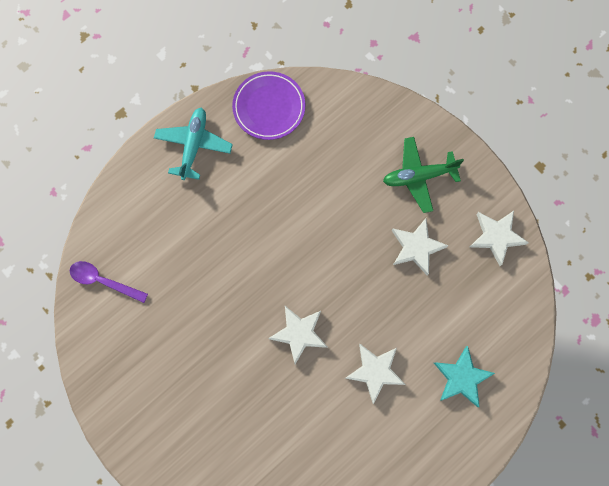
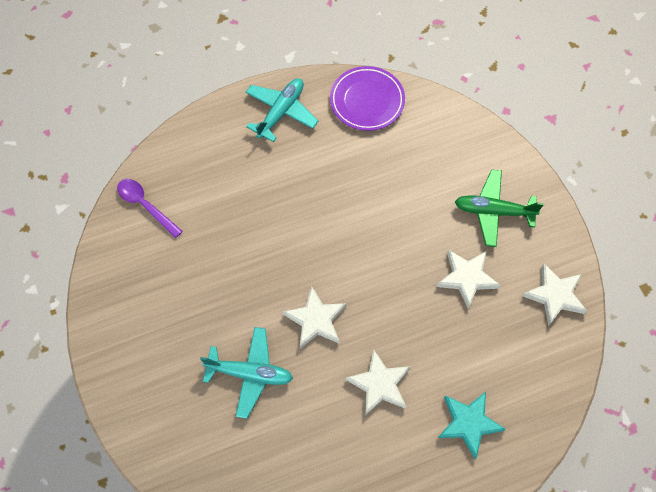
camera: 20 degrees right, 10 degrees down
none -> turquoise plane [200,327,293,418]

